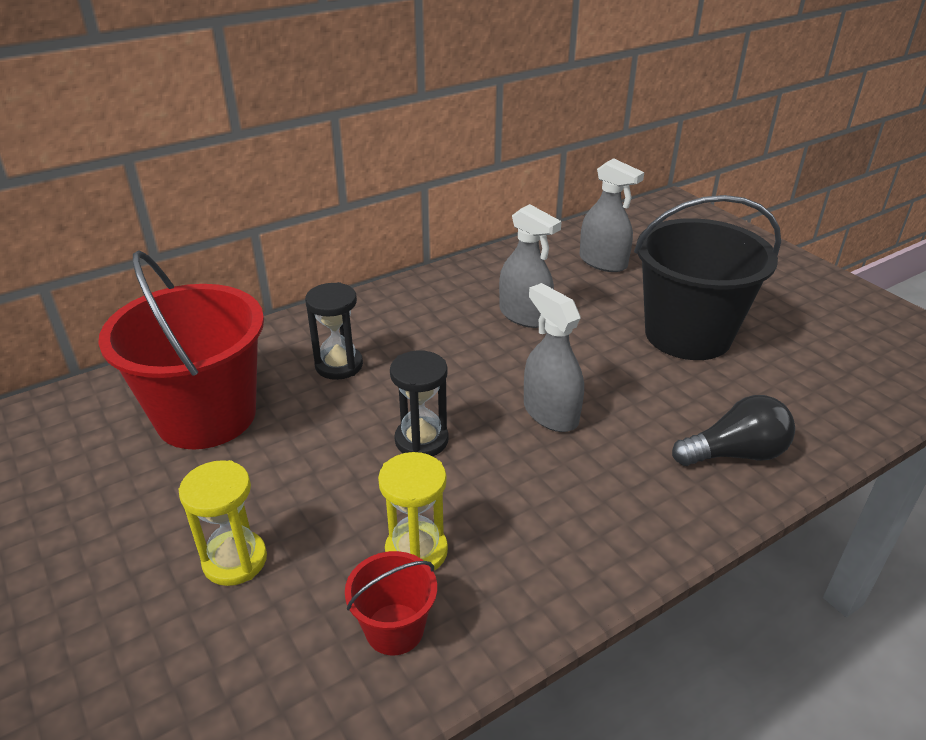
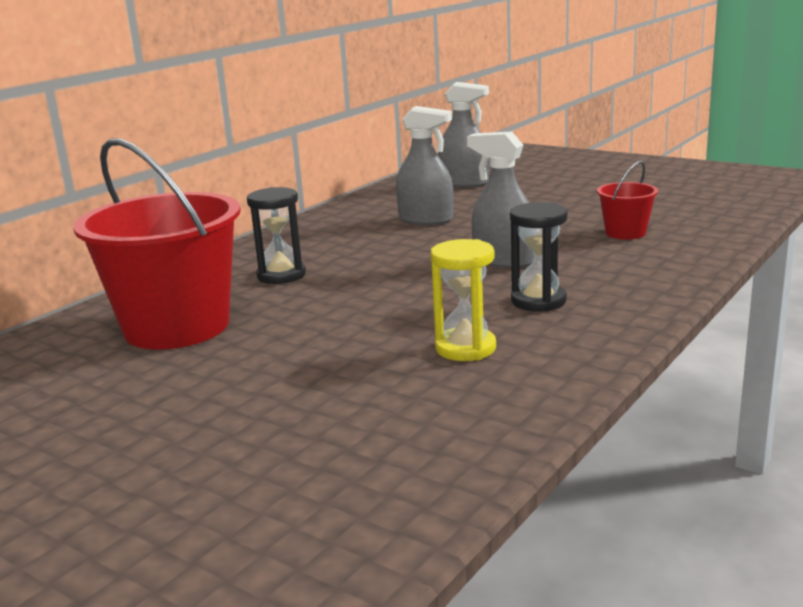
camera: 20 degrees left, 15 degrees down
yellow hourglass [178,460,267,586] -> none
red bucket [345,551,437,655] -> red bucket moved to [597,161,658,239]
black hourglass [390,350,449,456] -> black hourglass moved to [510,202,567,312]
black bucket [634,195,781,360] -> none
black light bulb [672,395,795,466] -> none

